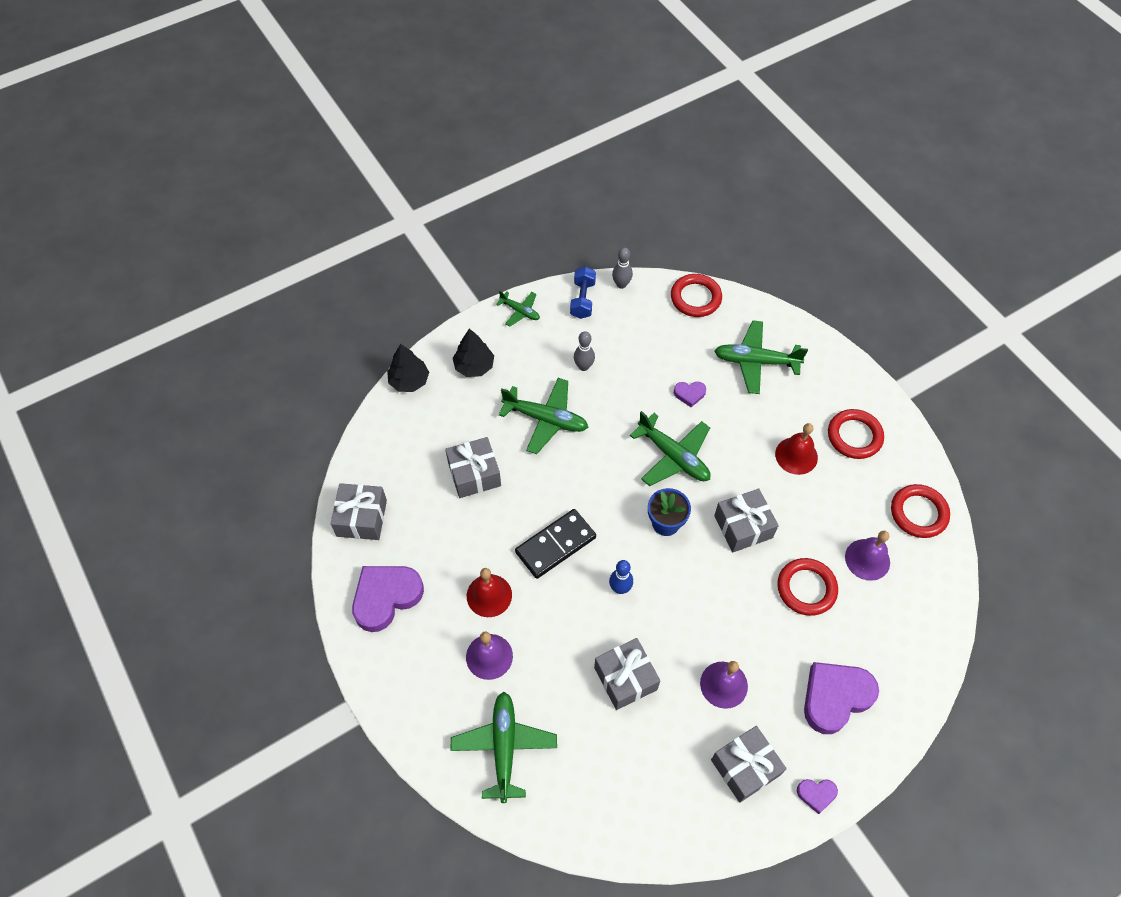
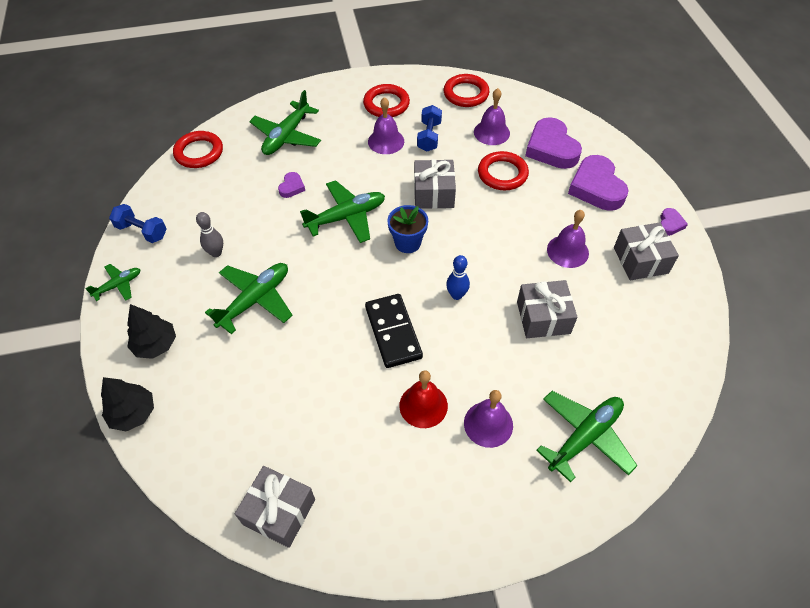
camera: 70 degrees left, 5 degrees down
purple heart [352,566,424,632] -> purple heart moved to [525,117,582,169]
grey gift [445,437,501,498] -> none
green plane [450,692,557,803] -> green plane turned 120 degrees clockwise [536,391,637,483]
grey bowling pin [612,247,633,289] -> none
red bell [775,423,818,475] -> purple bell [368,97,404,154]
none -> blue dumbbell [417,105,442,152]

